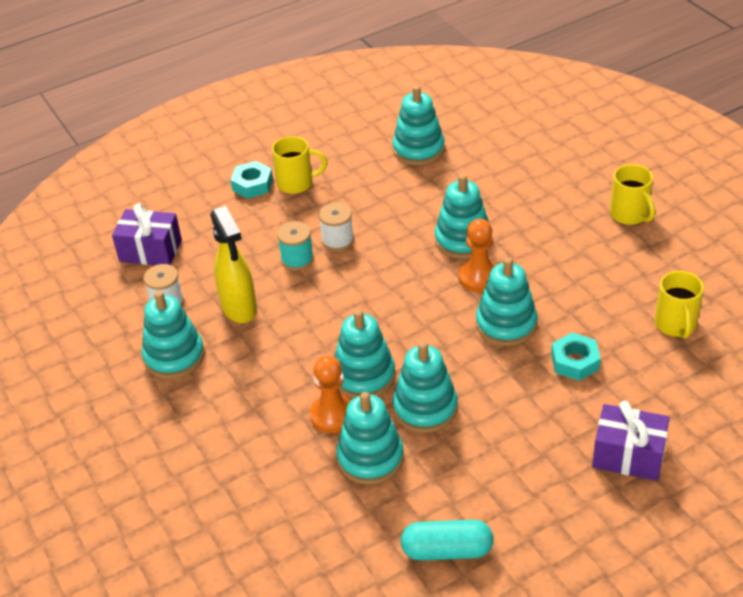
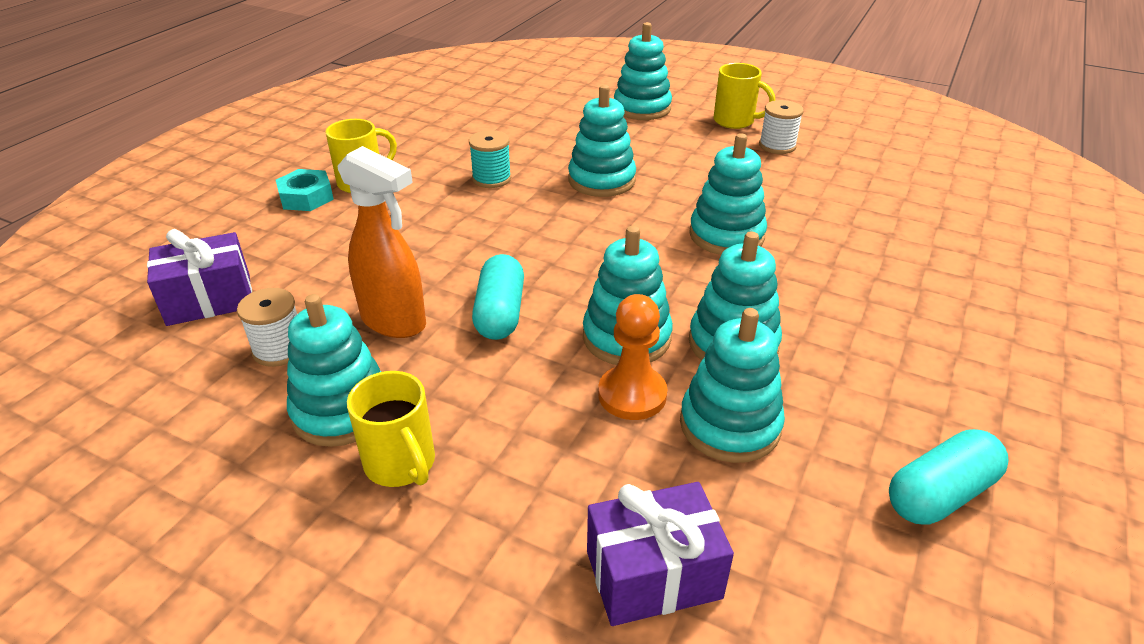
camera: 35 degrees left, 5 degrees down
yellow spray bottle [210,206,257,323] -> orange spray bottle [338,146,426,338]
turquoise spool [277,221,314,271] -> turquoise spool moved to [469,130,511,188]
white spool [319,203,354,251] -> white spool moved to [759,100,804,154]
turquoise stacking toy [393,86,445,165] -> turquoise stacking toy moved to [614,22,672,120]
orange pawn [459,219,496,292] -> none
turquoise nut [551,333,601,381] -> none
purple gift [592,401,669,481] -> purple gift moved to [587,482,734,626]
yellow mug [655,271,704,339] -> yellow mug moved to [347,371,435,487]
none -> turquoise capsule [472,254,524,340]

